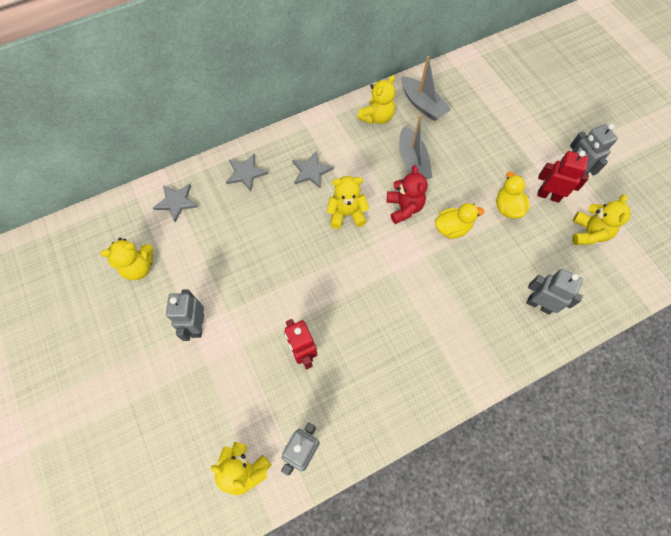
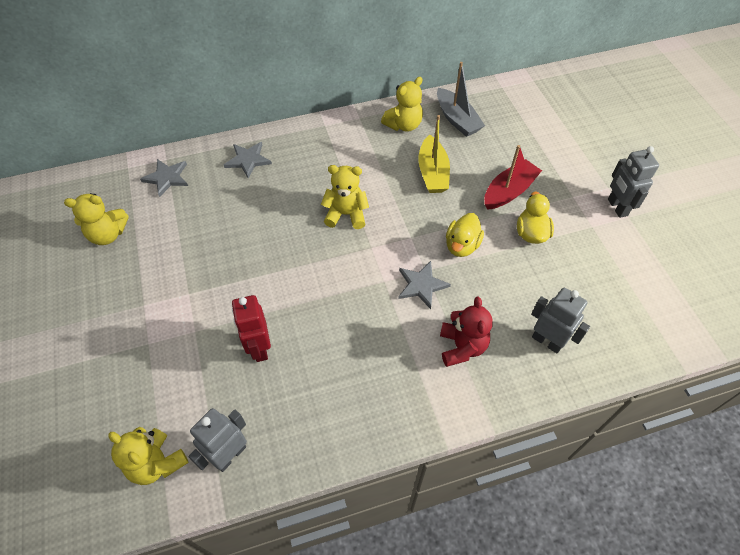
camera: 10 degrees right, 10 degrees down
grey robot [166,290,204,341] -> none
grey star [292,151,334,189] -> grey star moved to [398,261,451,309]
red teddy bear [387,165,428,224] -> red teddy bear moved to [440,297,493,367]
grey boat [399,115,433,179] -> yellow boat [418,115,450,193]
yellow duck [435,203,484,239] -> yellow duck turned 120 degrees clockwise [446,213,484,257]
red robot [537,150,589,203] -> none
yellow teddy bear [572,194,631,245] -> none
none -> red boat [484,145,542,210]

